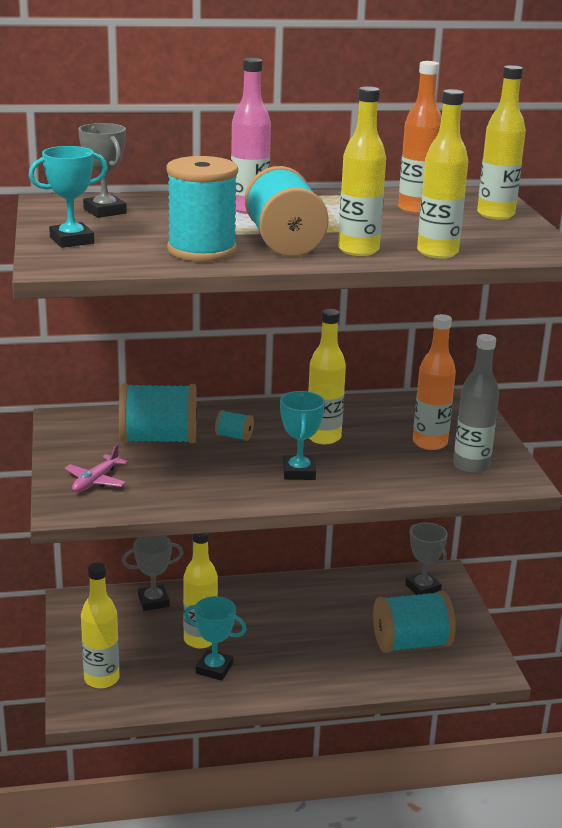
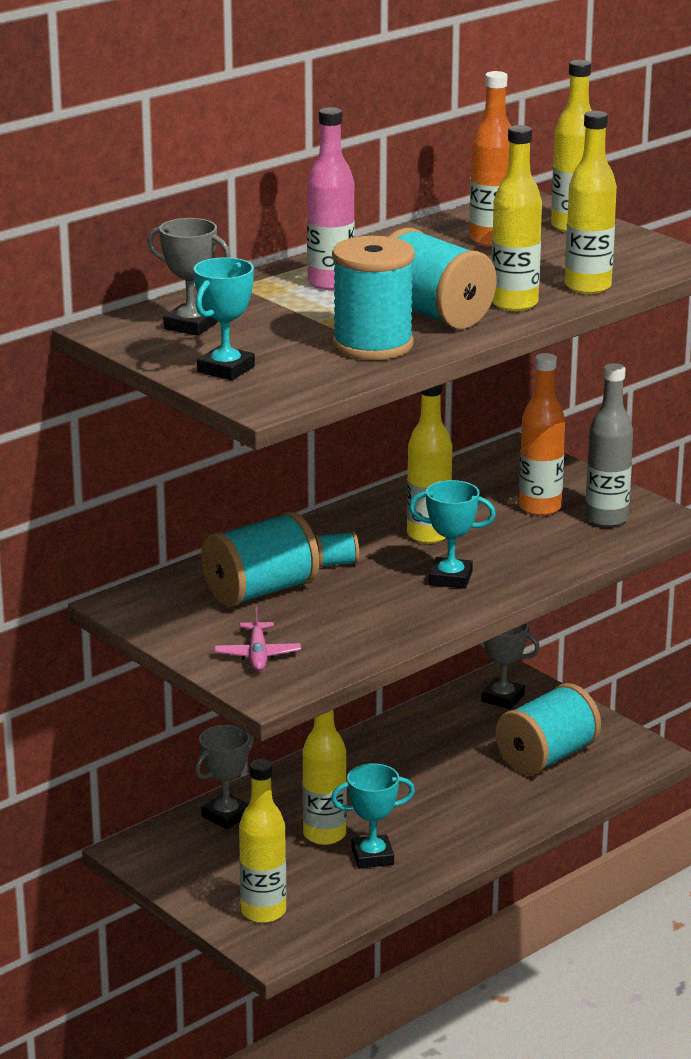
camera: 30 degrees left, 0 degrees up
turquoise trophy [280,391,325,480] -> turquoise trophy turned 45 degrees counterclockwise [409,480,496,589]

